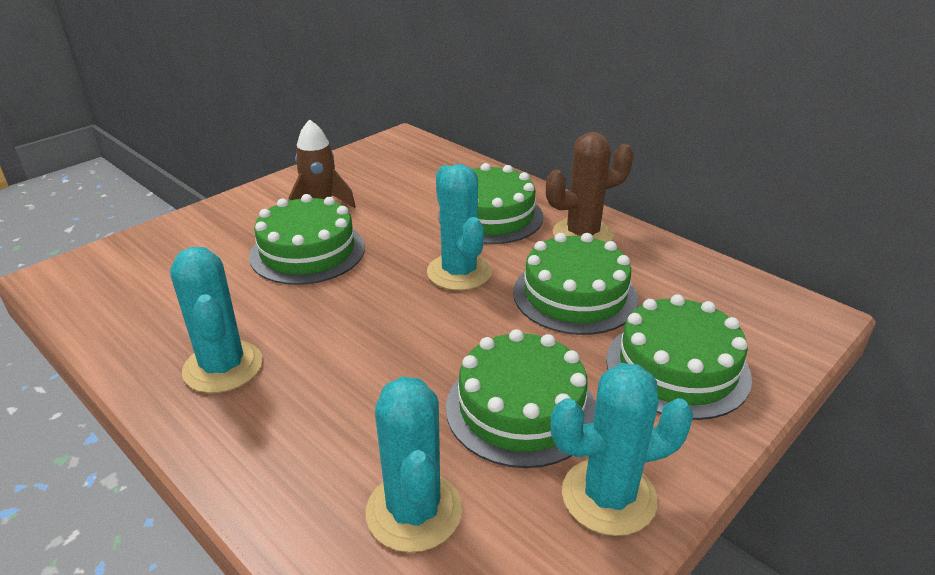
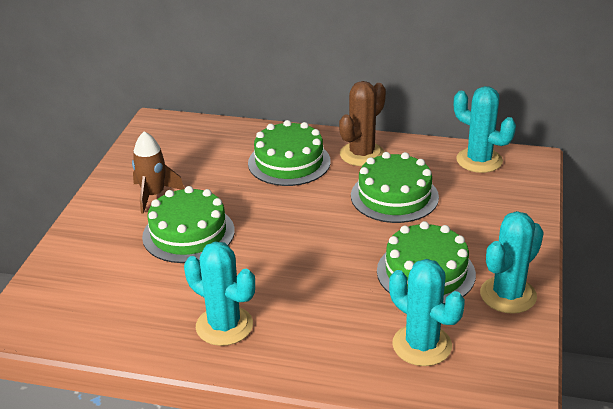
camera: 30 degrees left, 0 degrees up
turquoise cactus [427,164,492,291] -> turquoise cactus moved to [454,86,516,173]
green cake [606,294,752,420] -> none

